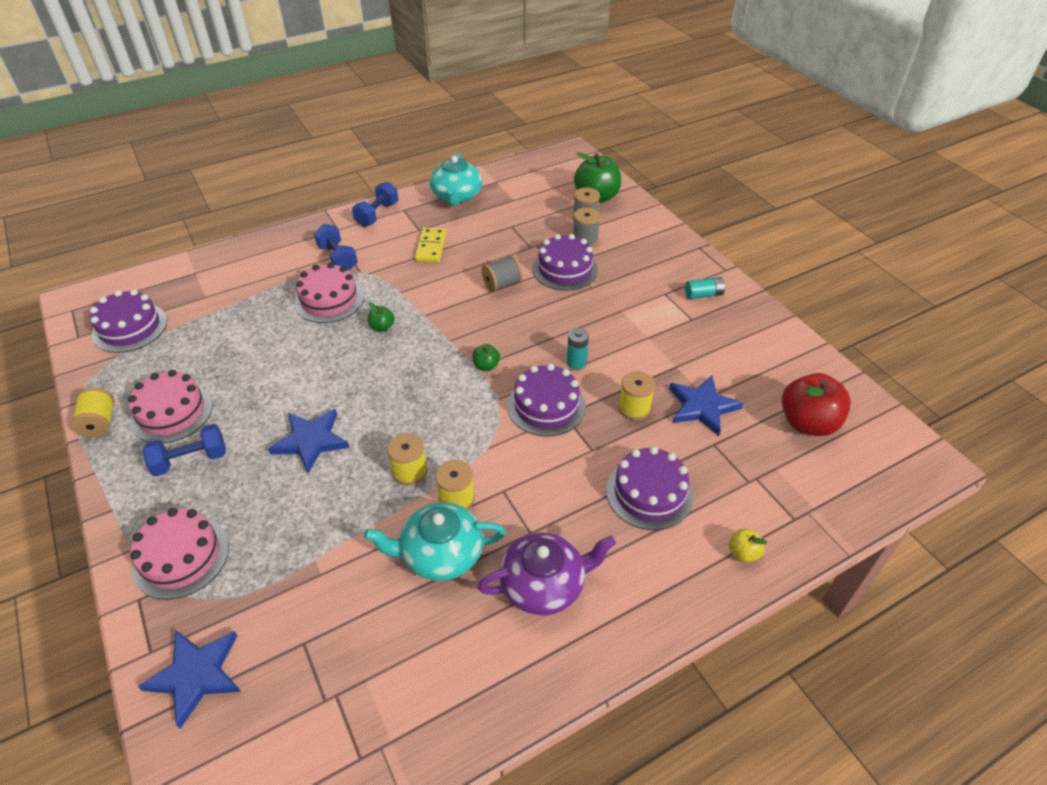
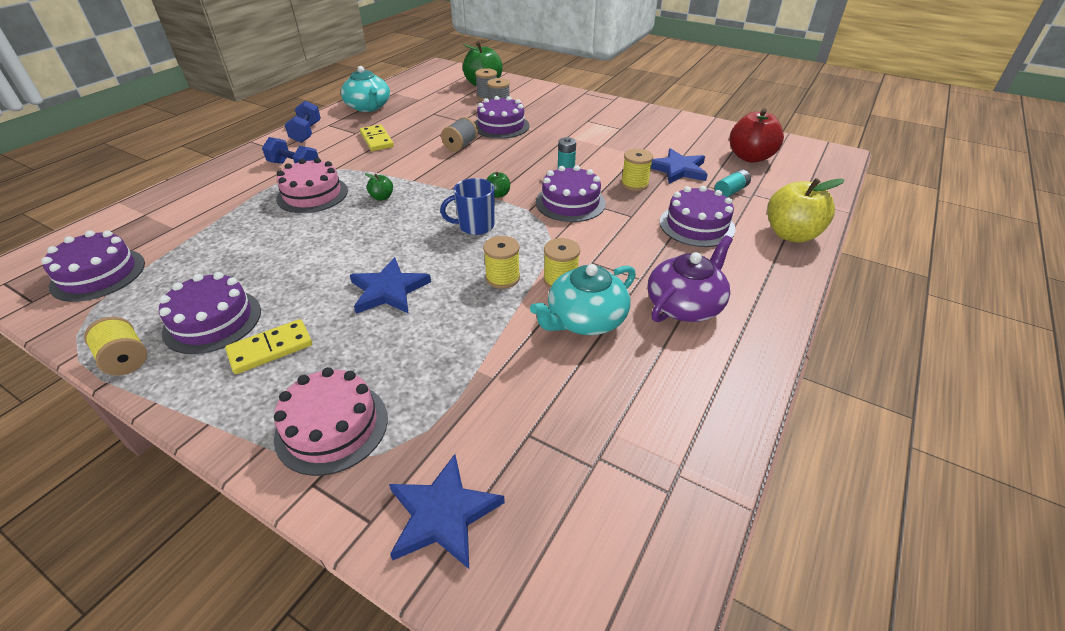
camera: 30 degrees left, 5 degrees down
pink cake [128,370,213,443] -> purple cake [159,272,261,354]
blue dumbbell [142,424,226,476] -> yellow domino [225,319,312,374]
turquoise battery [685,277,725,299] -> turquoise battery moved to [715,169,751,197]
yellow apple [729,529,767,563] -> yellow apple [767,178,845,243], size x2.15
none -> blue mug [440,178,494,235]

